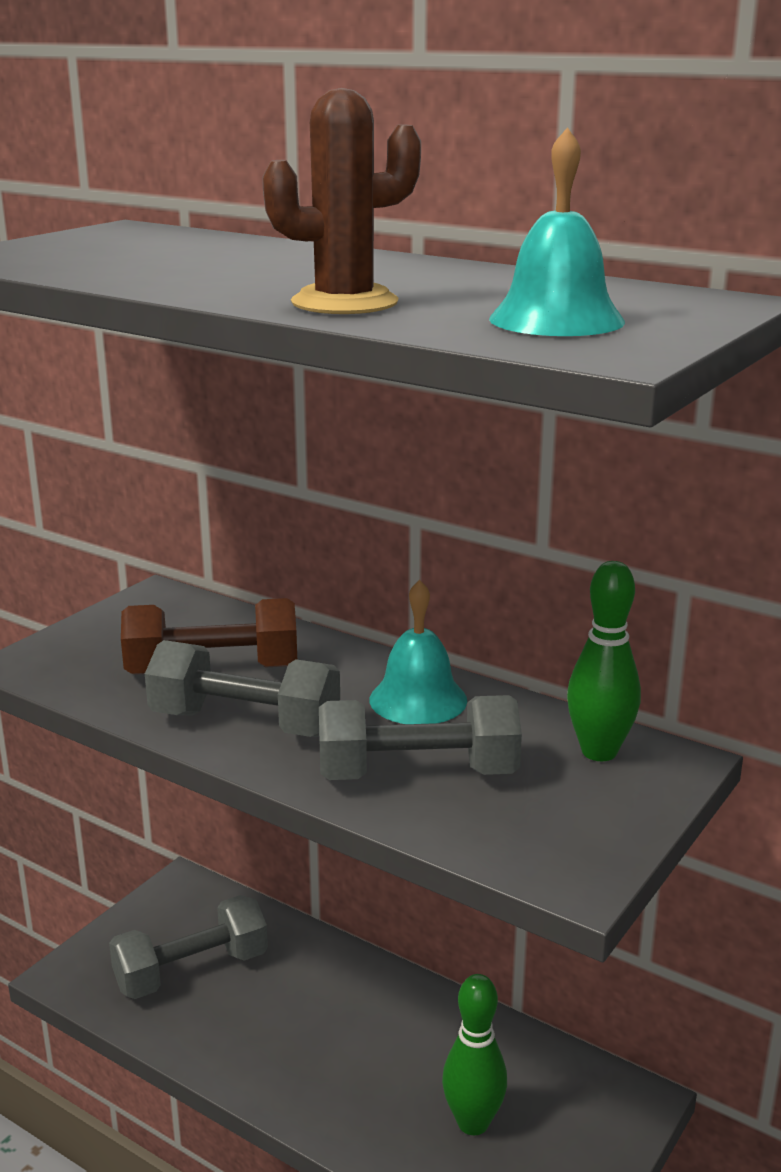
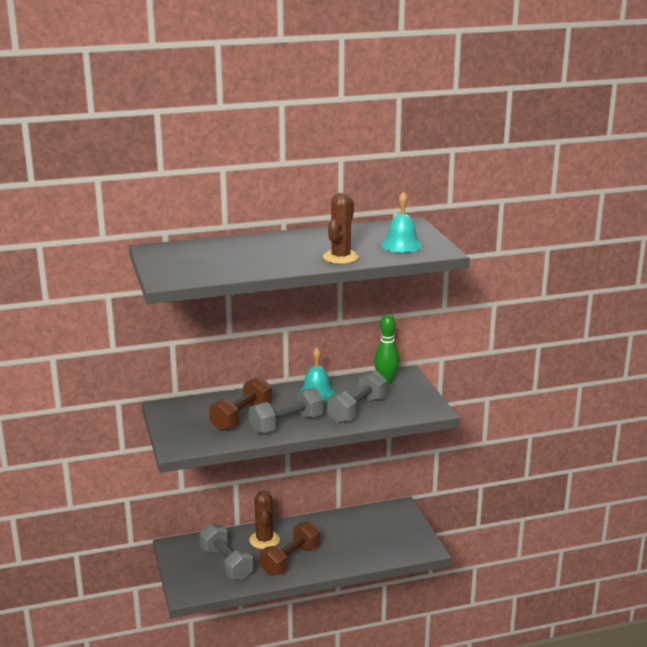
camera: 50 degrees left, 0 degrees up
grey dumbbell [109,895,268,999] -> grey dumbbell turned 45 degrees counterclockwise [200,524,253,580]
green bowling pin [442,974,507,1135] -> none
none -> brown cactus [249,491,280,549]
none -> brown dumbbell [260,521,320,576]

